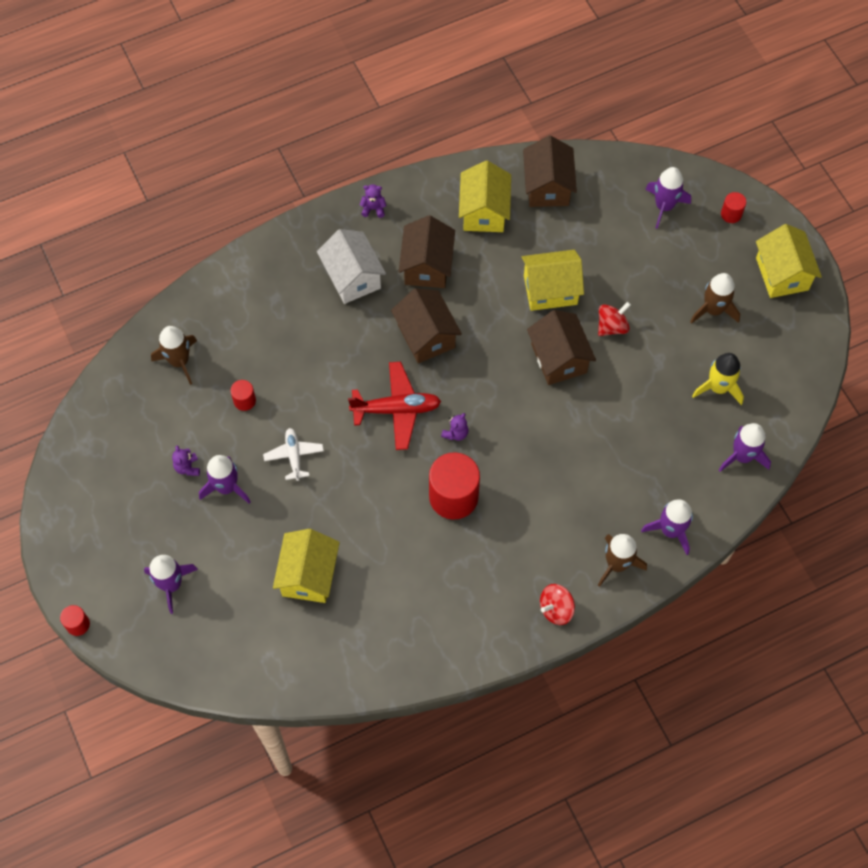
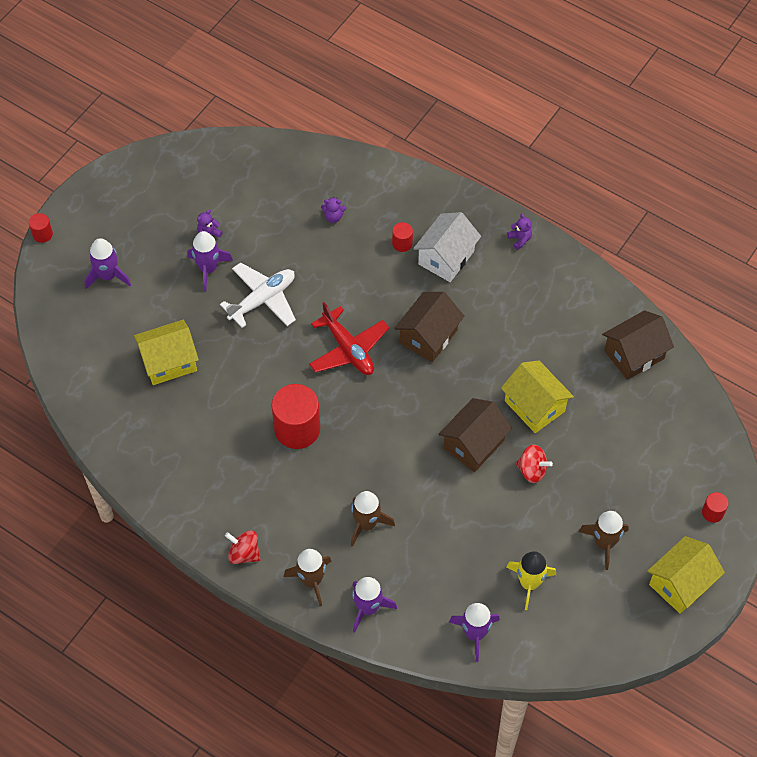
camera: 60 degrees right, 5 degrees down
brown rocket [151,326,197,385] -> brown rocket moved to [351,491,395,547]
red cylinder [231,380,256,411] -> red cylinder moved to [392,222,413,252]
white plane [263,428,324,481] -> white plane [220,262,296,328], size x1.62
brown house [399,215,455,288] -> none
purple teddy bear [441,413,468,441] -> purple teddy bear moved to [321,197,346,223]
yellow house [459,161,511,232] -> none
purple rocket [645,167,691,229] -> none

